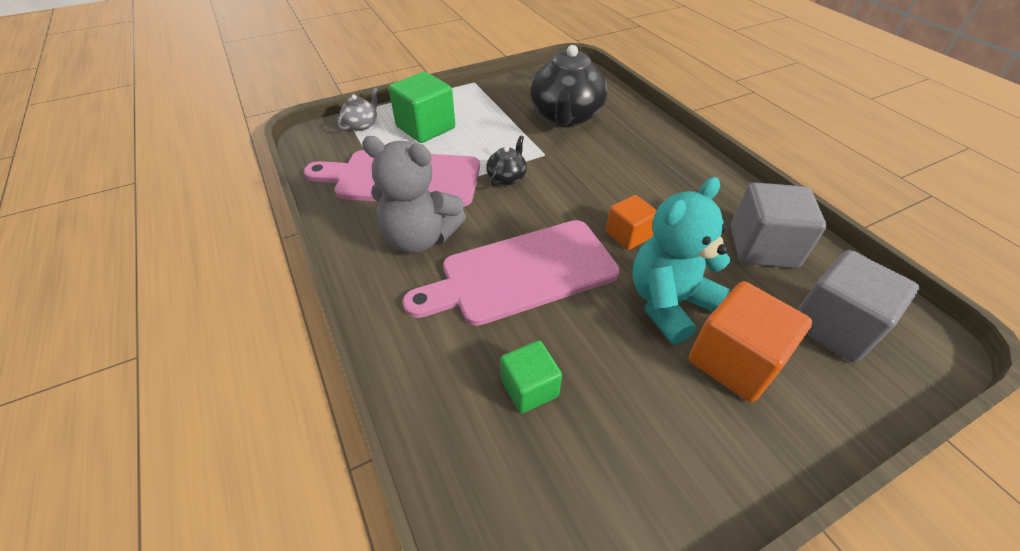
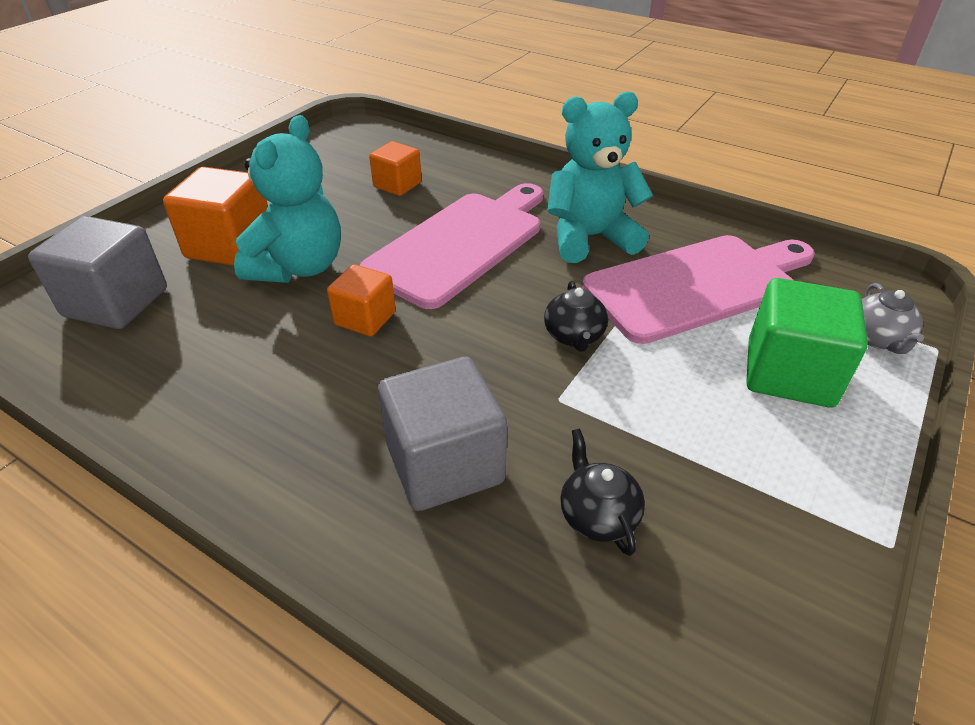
camera: 150 degrees right, 5 degrees down
grey teddy bear [362,136,466,253] -> turquoise teddy bear [547,91,653,263]
green cube [500,340,562,414] -> orange cube [369,141,422,196]
black teapot [530,45,608,127] -> black teapot [560,428,645,556], size x0.46
grey cube [731,182,827,268] -> grey cube moved to [378,357,507,511]

